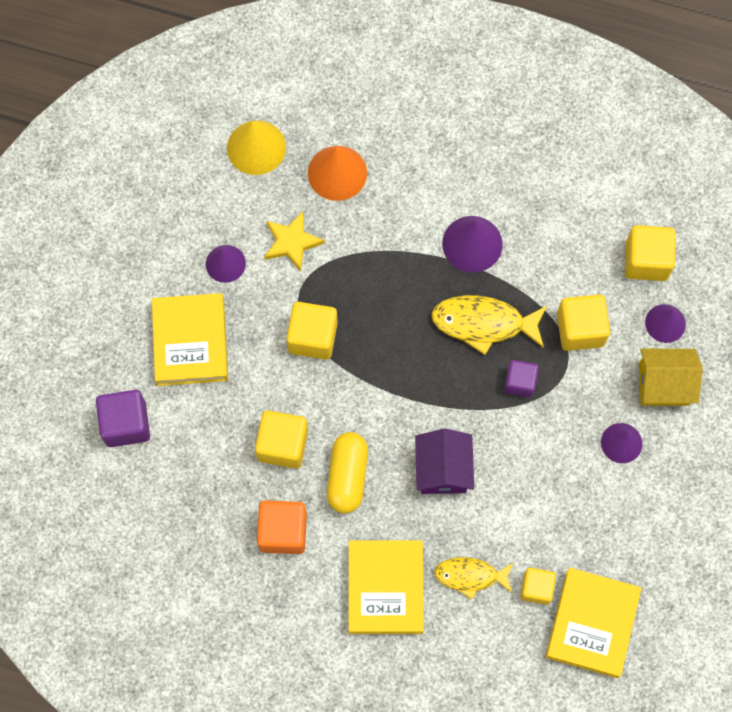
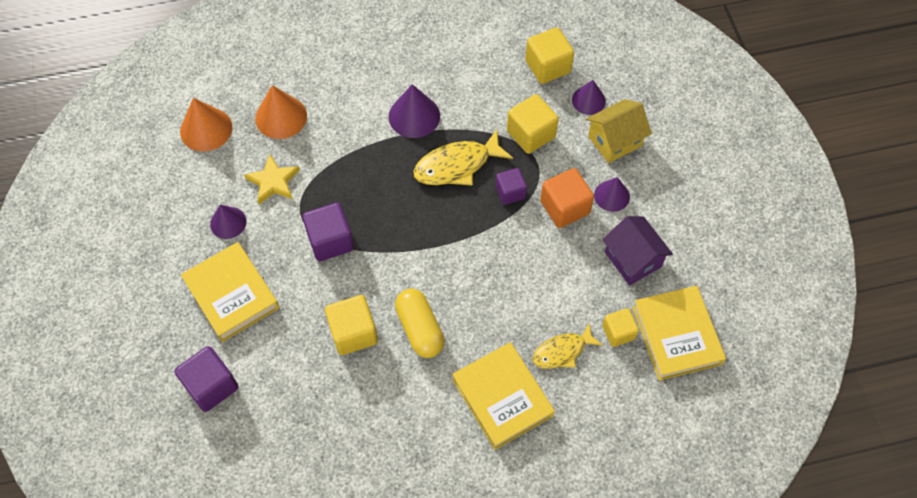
camera: 30 degrees left, 10 degrees down
yellow cone [227,120,286,175] -> orange cone [180,98,232,152]
orange cube [257,500,307,554] -> orange cube moved to [540,168,594,228]
yellow cube [286,302,338,360] -> purple cube [302,203,354,261]
purple house [415,429,474,494] -> purple house moved to [602,216,673,285]

